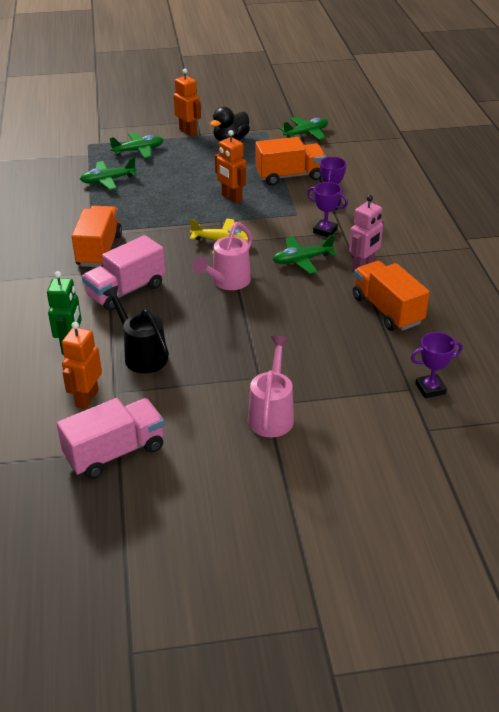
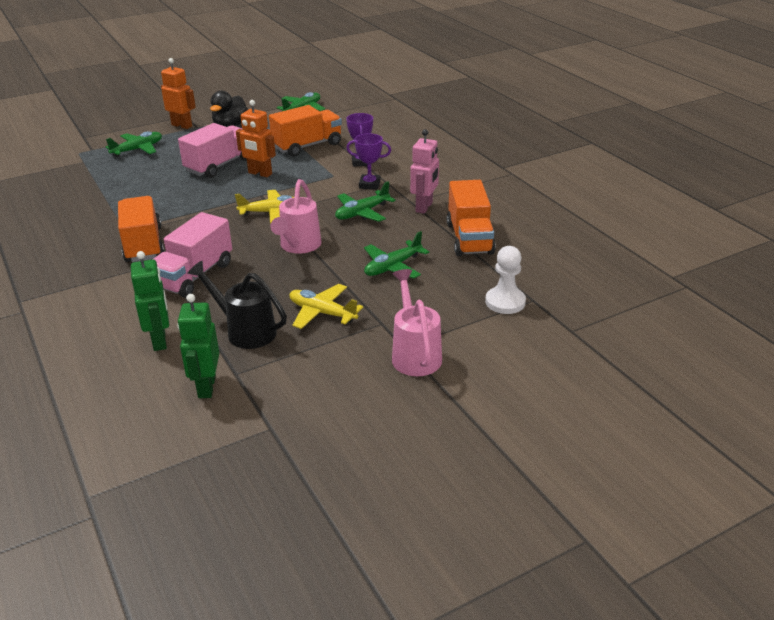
camera: 20 degrees left, 5 degrees down
pink truck [57,398,165,479] -> pink truck moved to [178,123,247,178]
orange robot [62,322,102,409] -> green robot [178,294,219,398]
green plane [80,157,137,190] -> green plane moved to [364,231,429,279]
orange truck [353,261,430,331] -> orange truck turned 135 degrees counterclockwise [447,180,496,256]
purple trophy [411,332,462,398] -> none
none -> yellow plane [290,284,363,329]
none -> white pawn [485,246,526,314]

